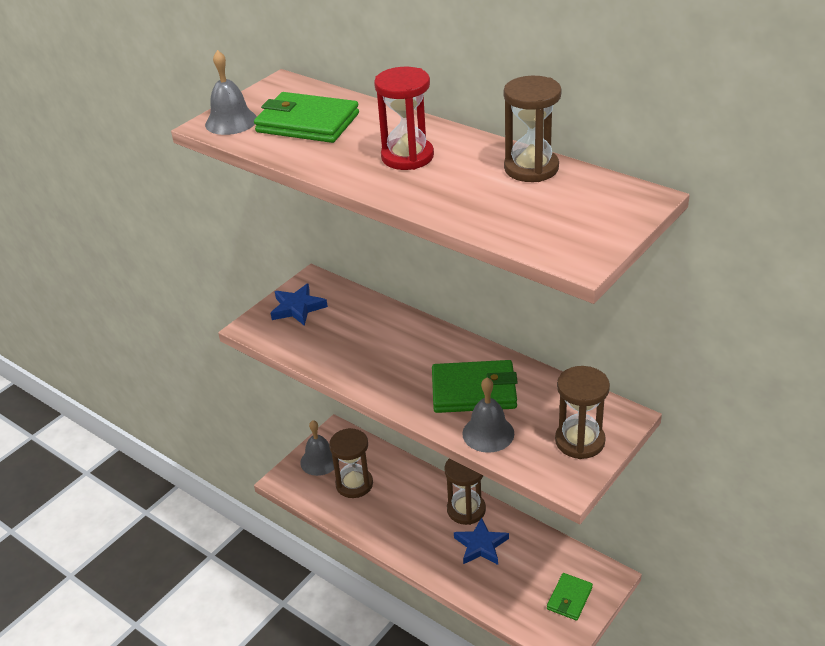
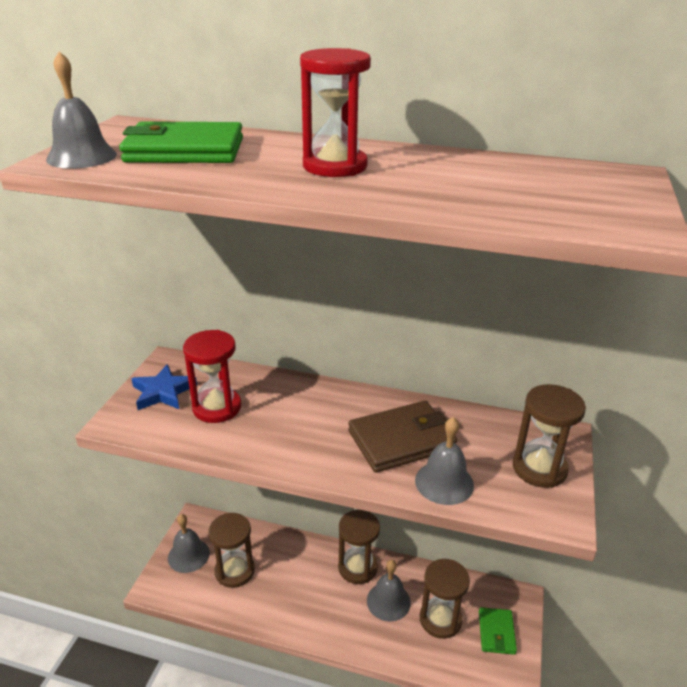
camera: 25 degrees left, 5 degrees down
green wallet [432,360,518,413] -> brown wallet [348,401,457,473]
blue star [454,517,509,565] -> grey bell [367,560,411,622]
brown hourglass [504,76,562,182] -> brown hourglass moved to [420,559,470,639]
none -> red hourglass [183,330,241,423]

